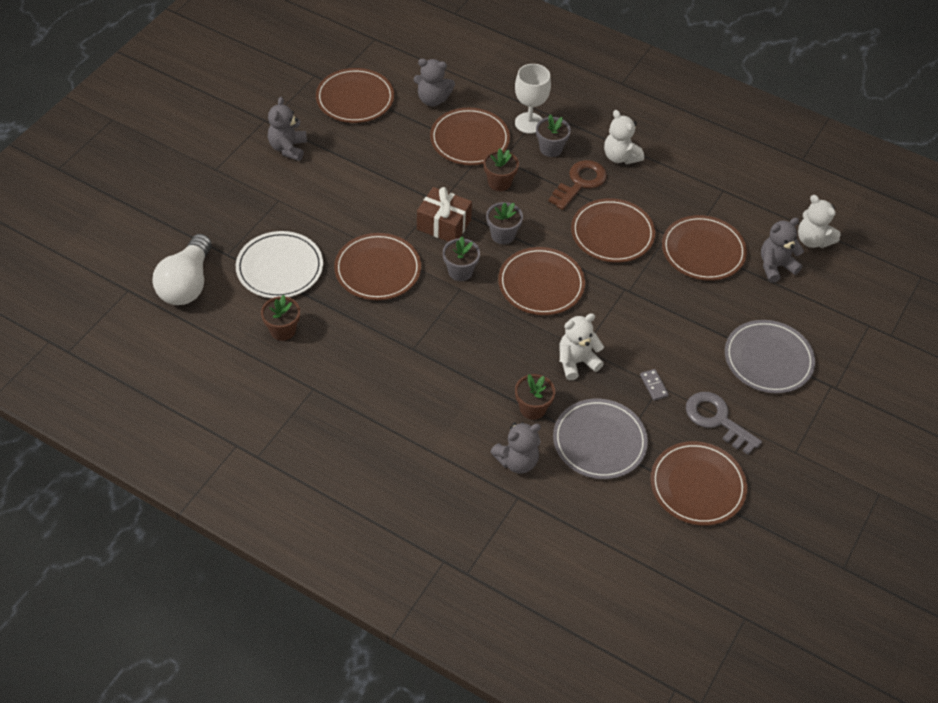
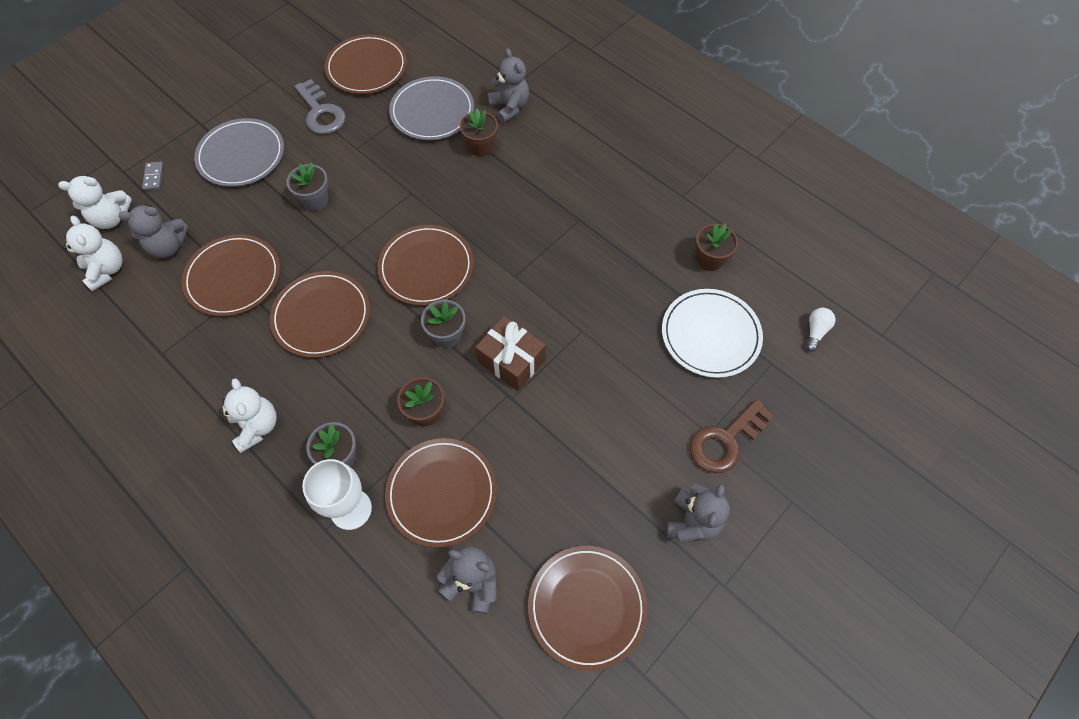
camera: 165 degrees left, 10 degrees up
white light bulb [153,234,212,305] -> white light bulb [806,308,835,352], size x0.43
brown plate [334,233,421,300] -> none
grey flower pot [443,236,480,281] -> grey flower pot moved to [286,162,328,211]
grey teddy bear [490,422,541,474] -> grey teddy bear turned 75 degrees clockwise [487,48,529,123]
brown key [549,160,607,210] -> brown key moved to [690,399,774,473]
white teddy bear [559,313,604,380] -> white teddy bear moved to [58,175,132,229]
grey domino [640,369,669,401] -> grey domino moved to [142,162,163,190]

